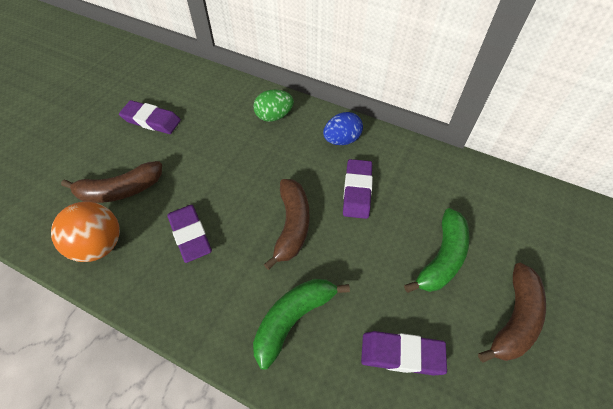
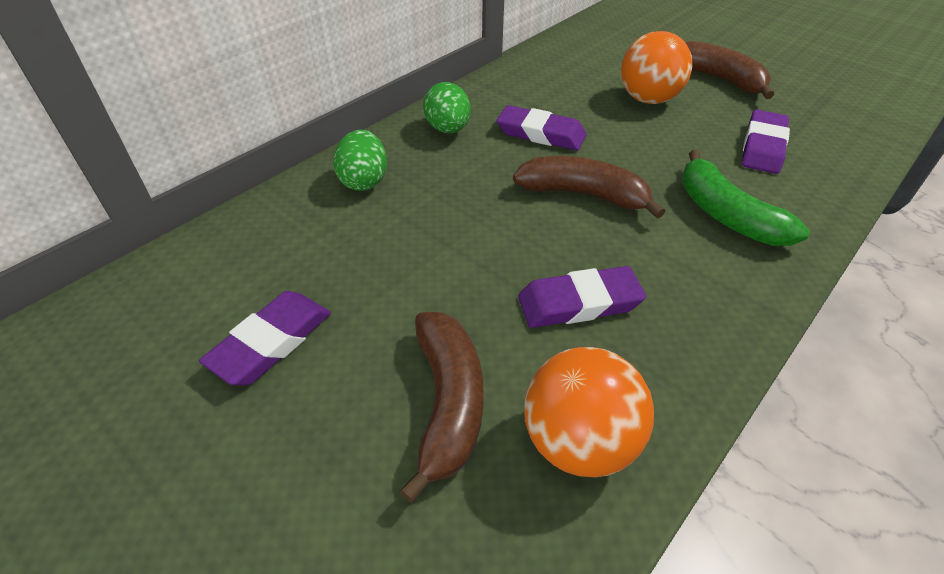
camera: 75 degrees left, 10 degrees down
blue egg [323,112,363,145] -> green egg [423,82,471,133]
green banana [404,208,470,293] -> orange ball [621,31,692,104]

